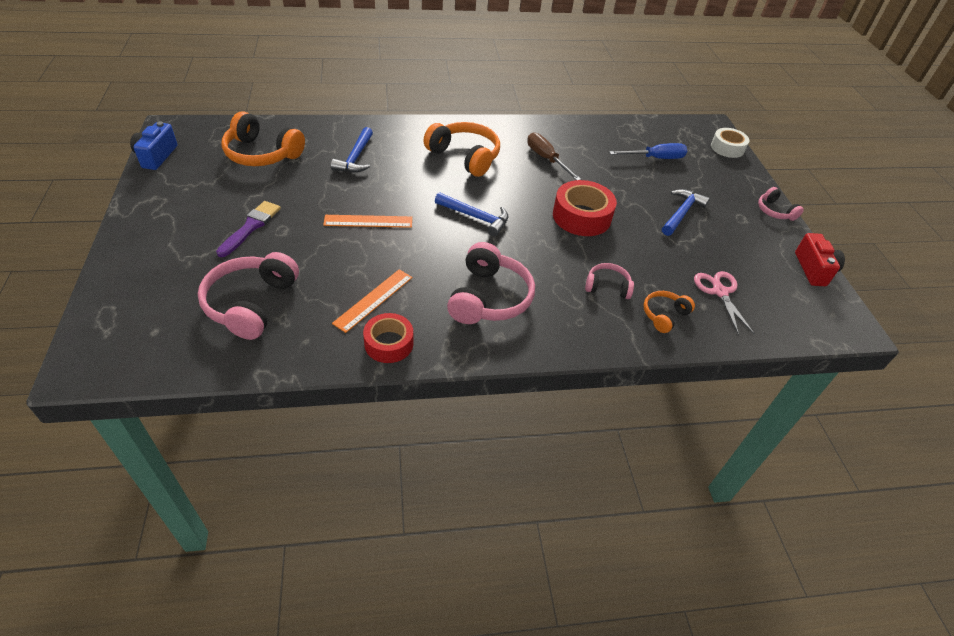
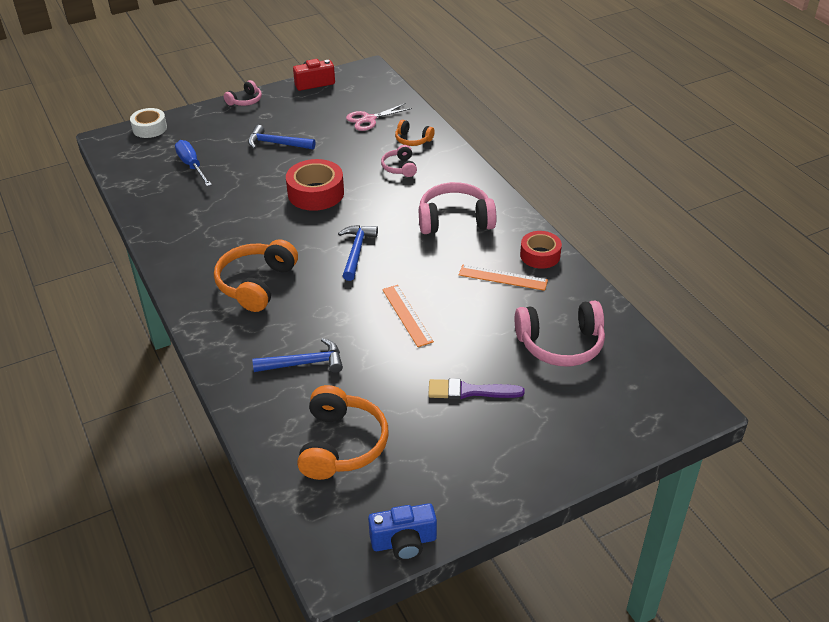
camera: 105 degrees left, 5 degrees down
brown screwdriver [527,132,581,180] -> none

